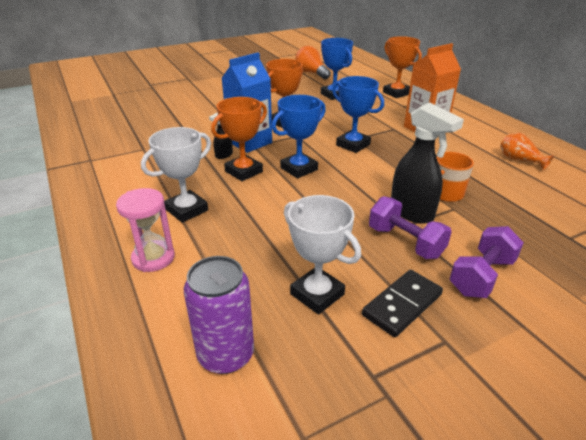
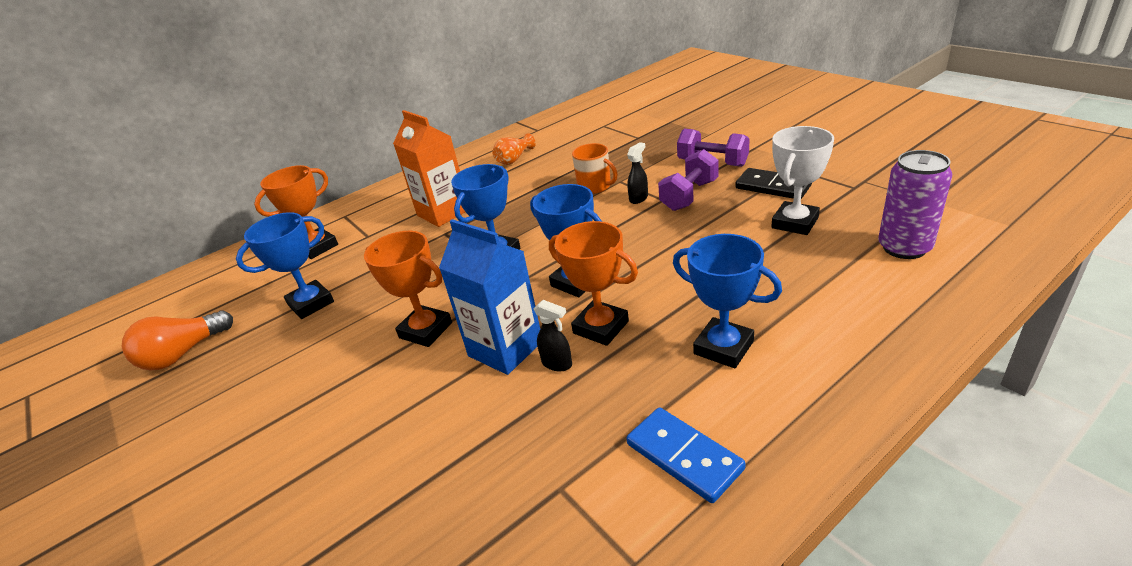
camera: 95 degrees left, 0 degrees up
pink hourglass [116,188,175,272] -> none
white trophy [141,127,211,223] -> blue trophy [673,234,782,368]
black spray bottle [391,103,464,224] -> black spray bottle [627,142,648,204], size x0.50
none -> blue domino [626,407,746,503]

